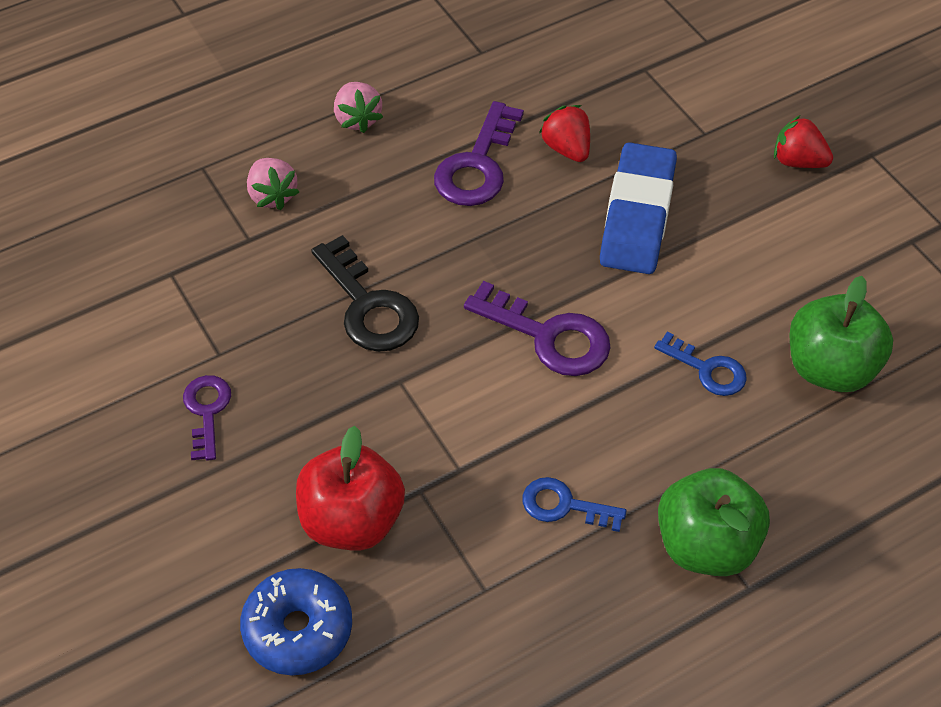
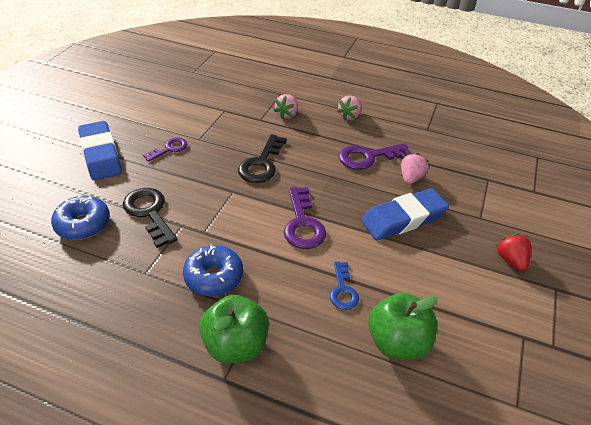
camera: 50 degrees right, 10 degrees down
red apple [296,426,405,550] -> black key [123,188,177,248]
blue key [522,477,626,532] -> blue donut [183,245,243,296]
red strawberry [539,105,590,162] -> pink strawberry [401,153,429,184]
none -> blue eraser [78,121,122,181]

